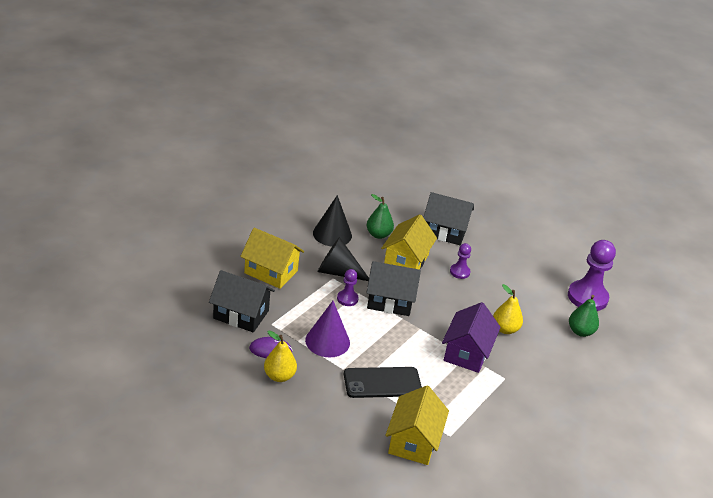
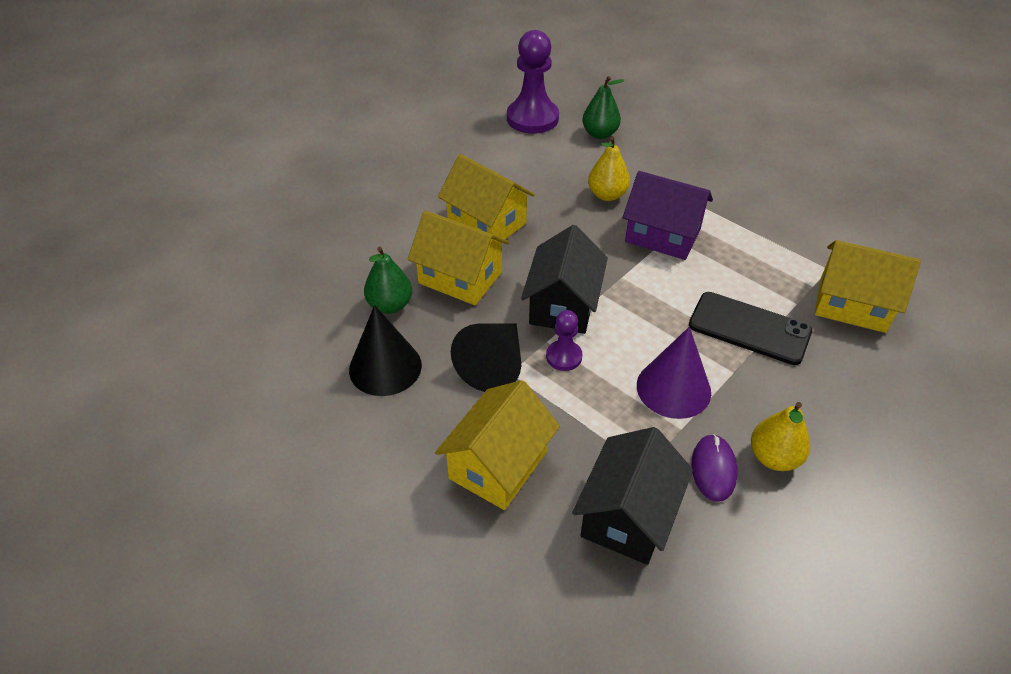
camera: 80 degrees left, 10 degrees up
black phone [344,367,422,398] -> black phone turned 60 degrees counterclockwise [689,292,812,365]
black house [423,192,474,245] -> none
purple pawn [450,243,471,279] -> yellow house [438,154,535,243]

